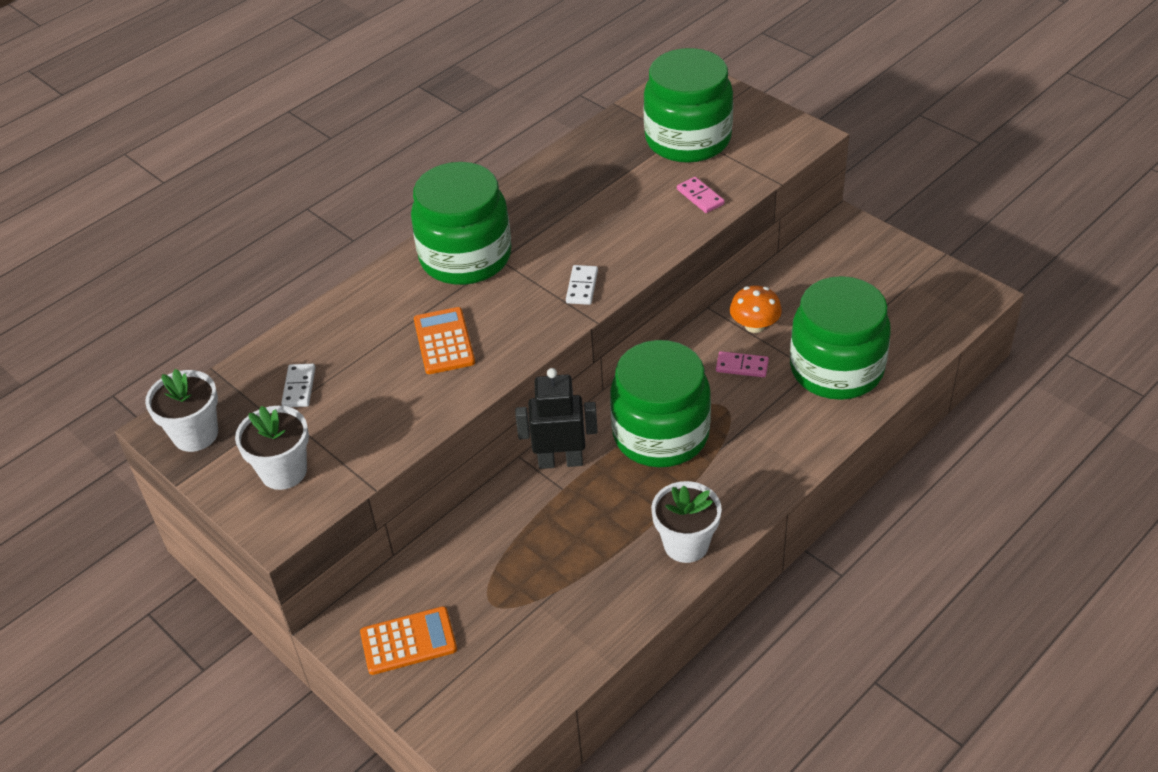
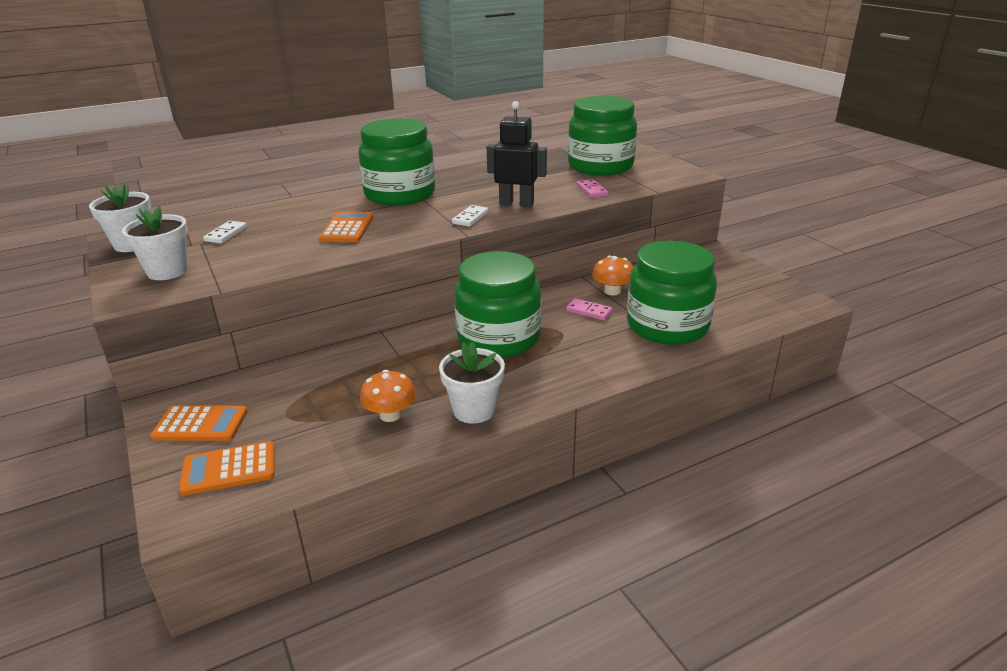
camera: 15 degrees right, 15 degrees down
black robot [515,368,598,469] -> black robot moved to [487,101,547,207]
none -> orange calculator [179,441,275,495]
none -> orange mushroom [360,370,416,422]

